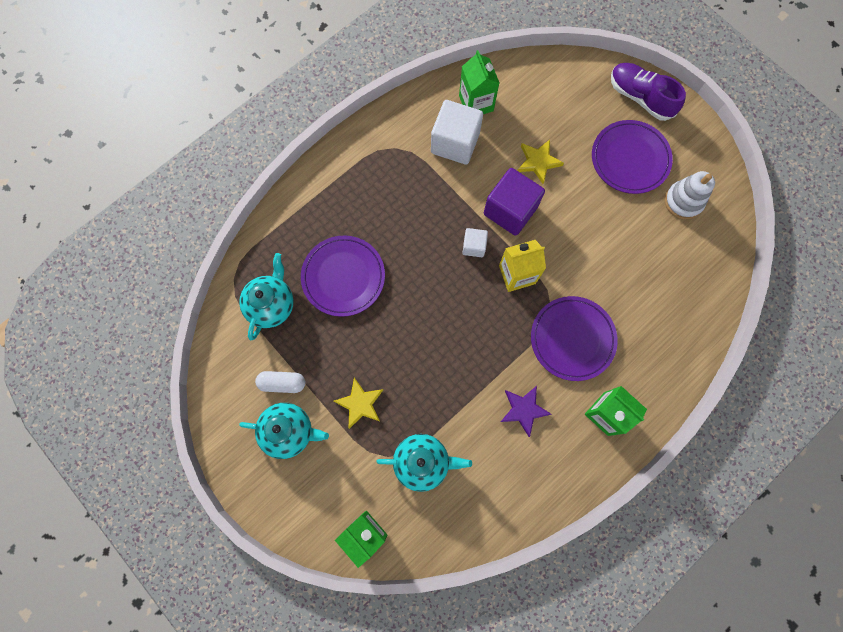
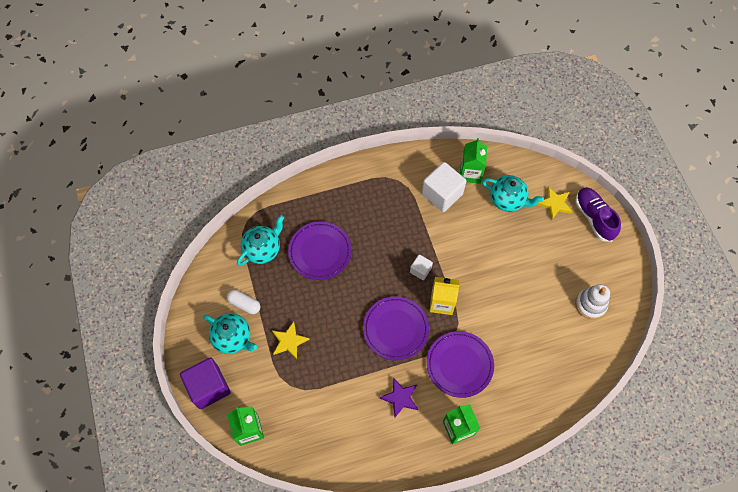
camera: 25 degrees right, 10 degrees down
turquoise teapot [377,434,472,492] -> turquoise teapot moved to [482,175,544,212]
purple cube [484,168,545,236] -> purple cube moved to [180,357,230,409]
yellow star [517,140,564,184] -> yellow star moved to [537,186,573,220]
purple plate [592,120,673,194] -> purple plate moved to [363,296,429,360]

